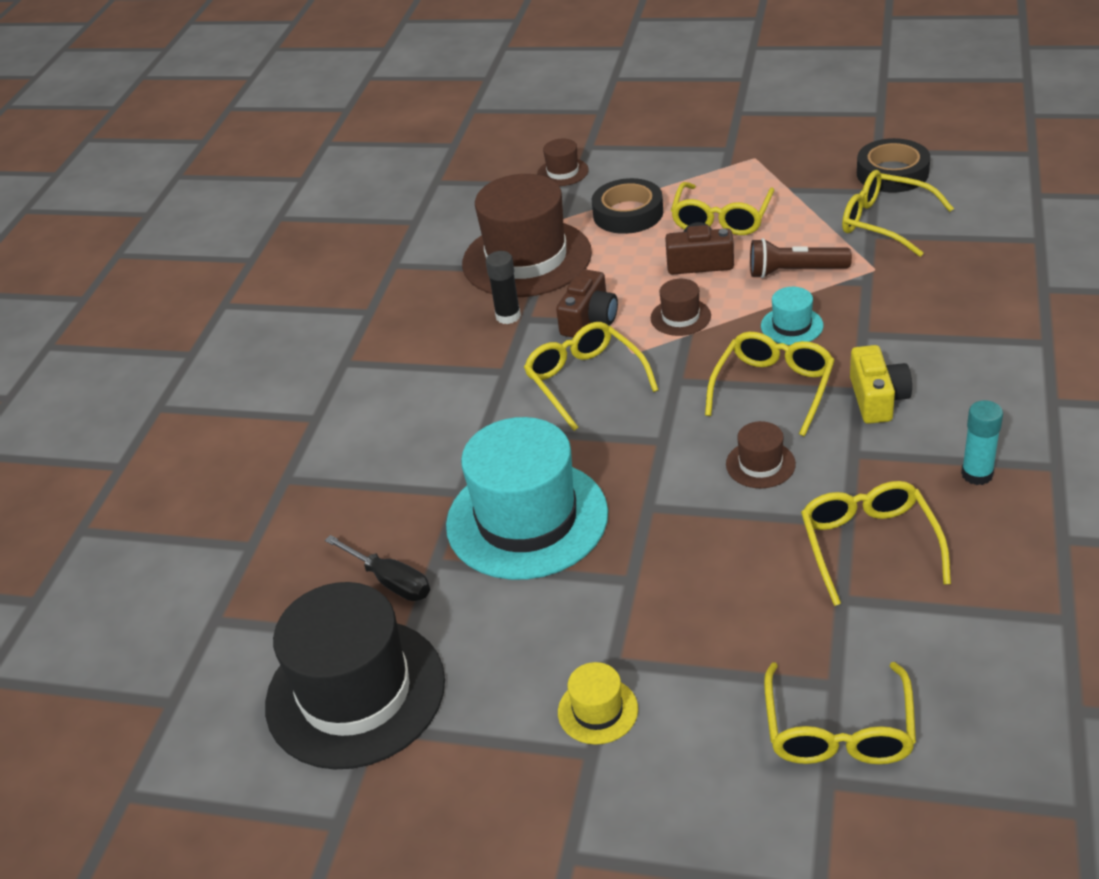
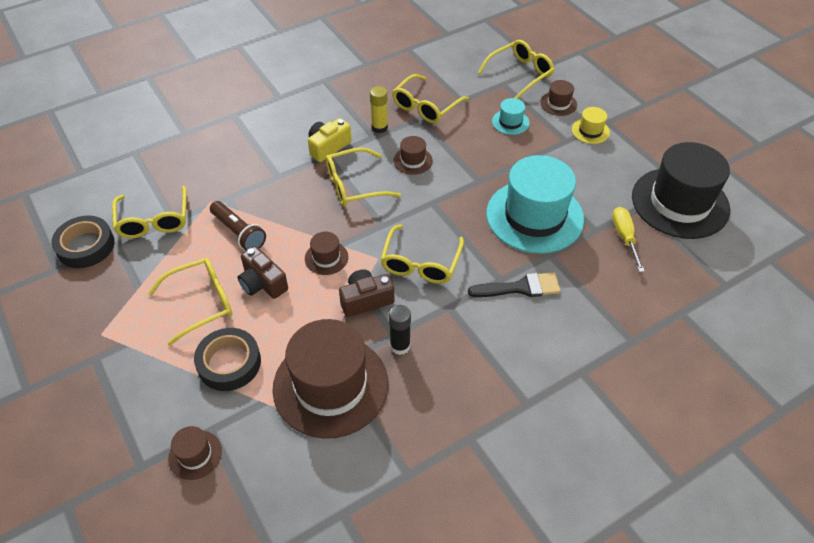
camera: 140 degrees left, 10 degrees up
black screwdriver [325,535,430,601] -> yellow screwdriver [612,207,645,272]
turquoise hat [761,287,823,345] -> turquoise hat moved to [492,98,530,135]
turquoise glue stick [961,400,1003,485] -> none
none -> yellow glue stick [370,86,388,133]
none -> black brush [468,273,561,297]
none -> brown hat [540,80,577,116]

